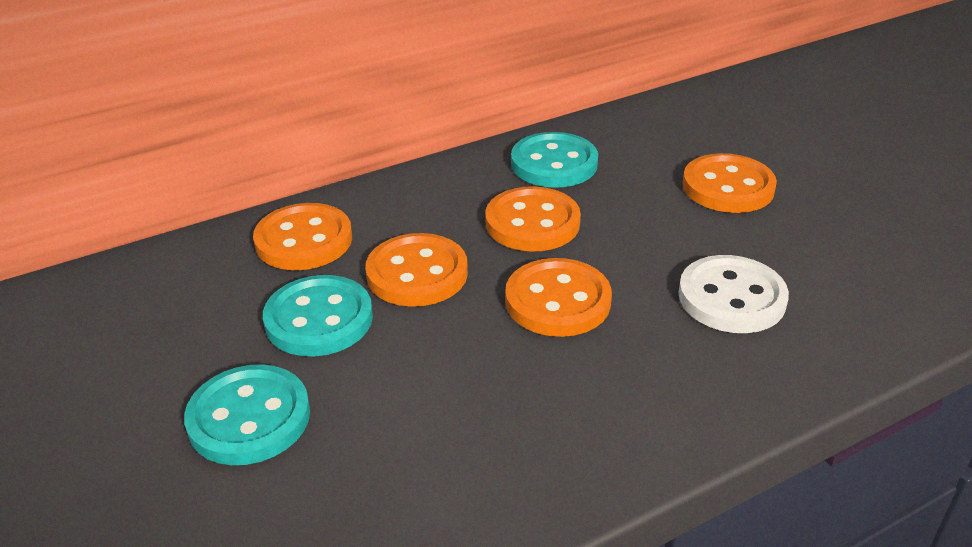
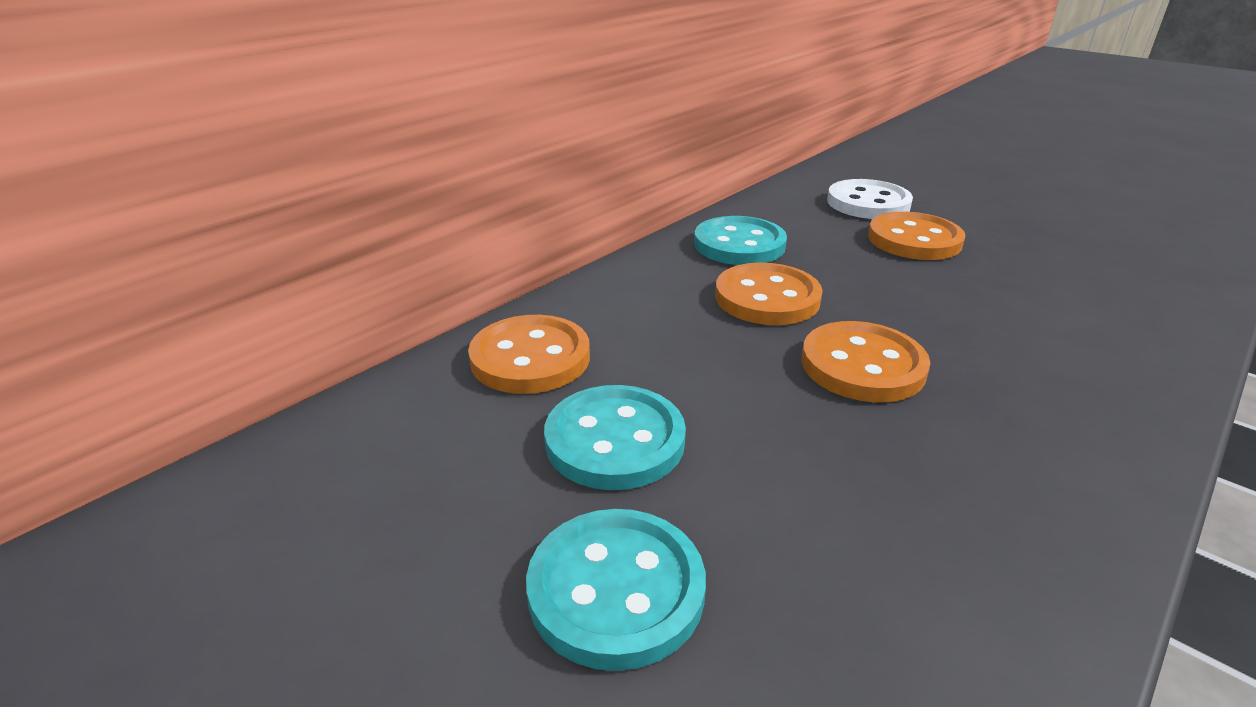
camera: 20 degrees left, 5 degrees down
orange button [365,233,468,307] -> none
white button [678,255,789,333] -> white button moved to [827,179,913,219]

